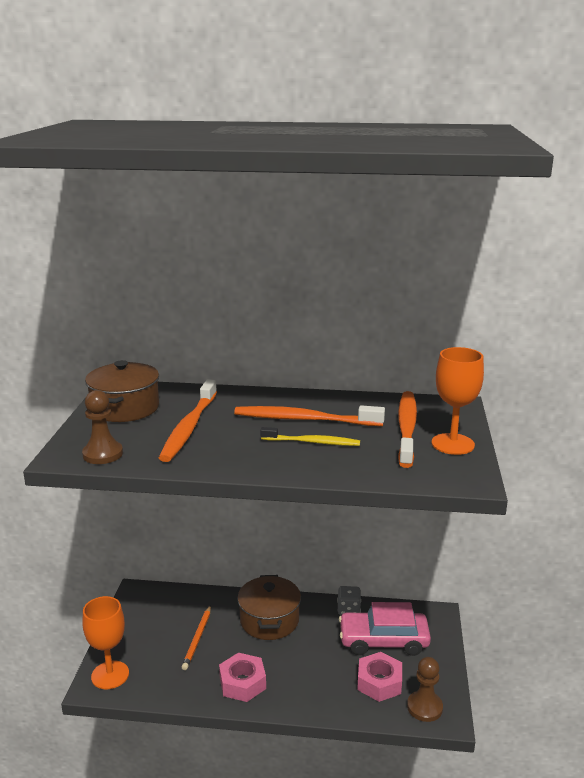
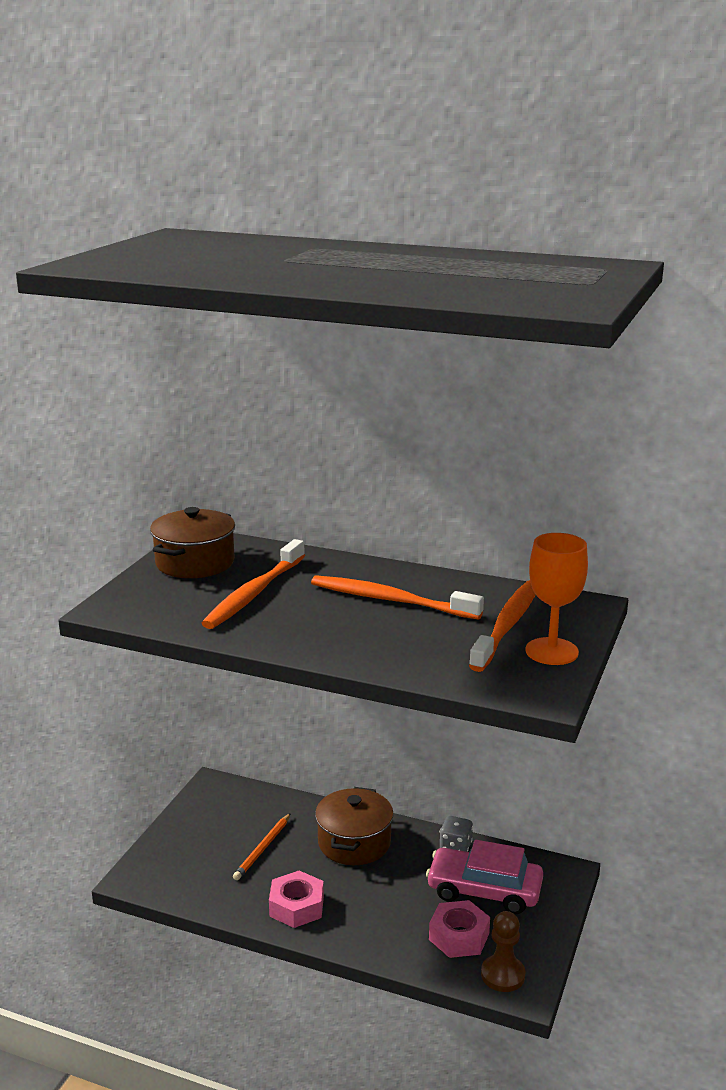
camera: 15 degrees right, 0 degrees up
brown pawn [82,390,123,464] -> none
orange goblet [83,596,129,689] -> none
yellow toothbrush [260,427,360,446] -> none

